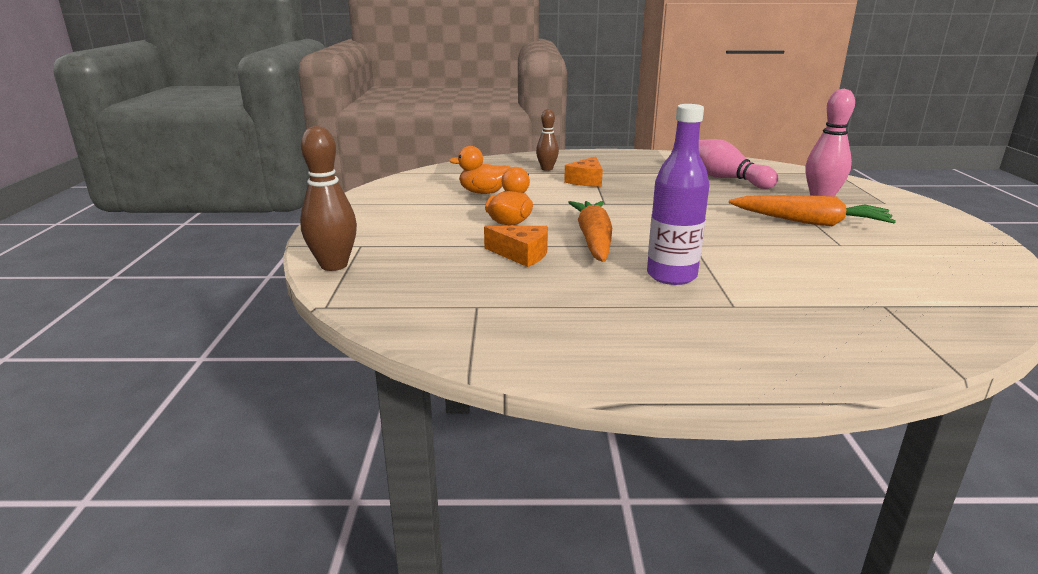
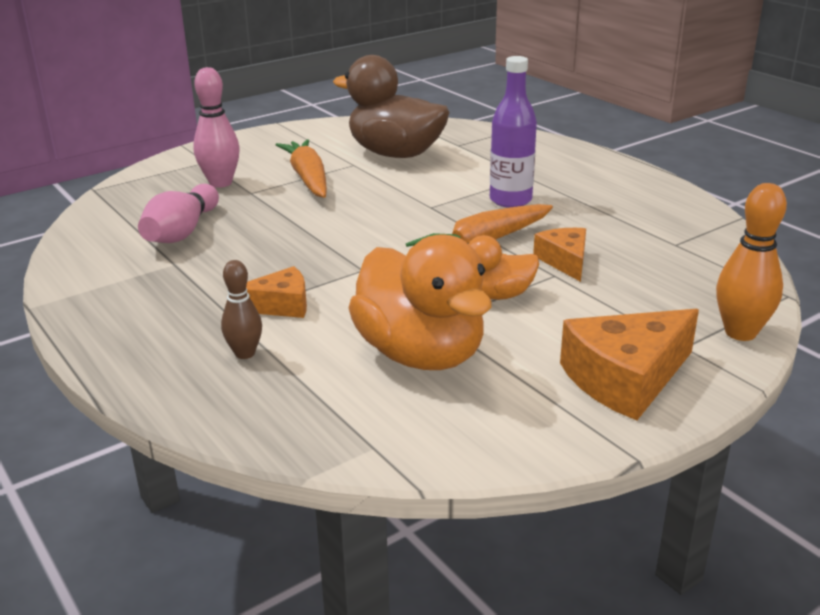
camera: 125 degrees left, 5 degrees up
brown bowling pin [300,126,357,271] -> orange bowling pin [716,183,787,341]
orange duck [449,146,511,194] -> orange duck [349,234,492,370], size x1.94
none -> brown duck [333,55,450,158]
none -> orange cheese [560,309,699,420]

